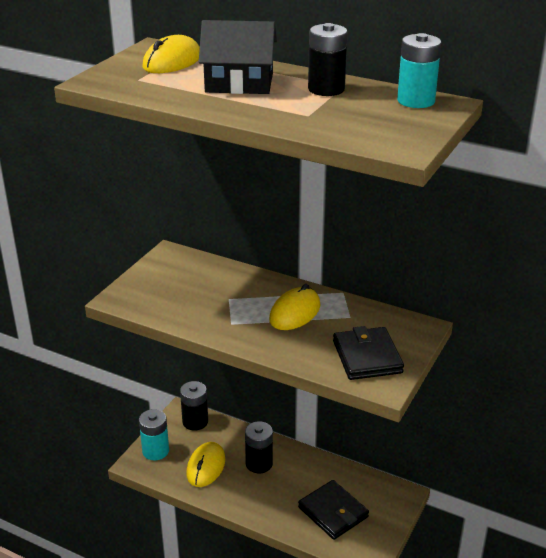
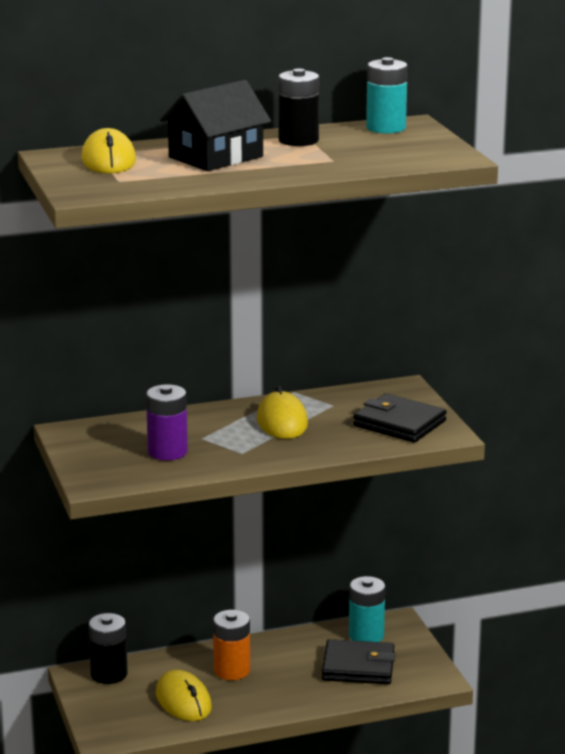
camera: 45 degrees left, 10 degrees down
turquoise battery [139,409,169,460] -> turquoise battery moved to [349,576,385,642]
black battery [245,421,273,473] -> orange battery [213,610,250,680]
none -> purple battery [146,384,188,461]

